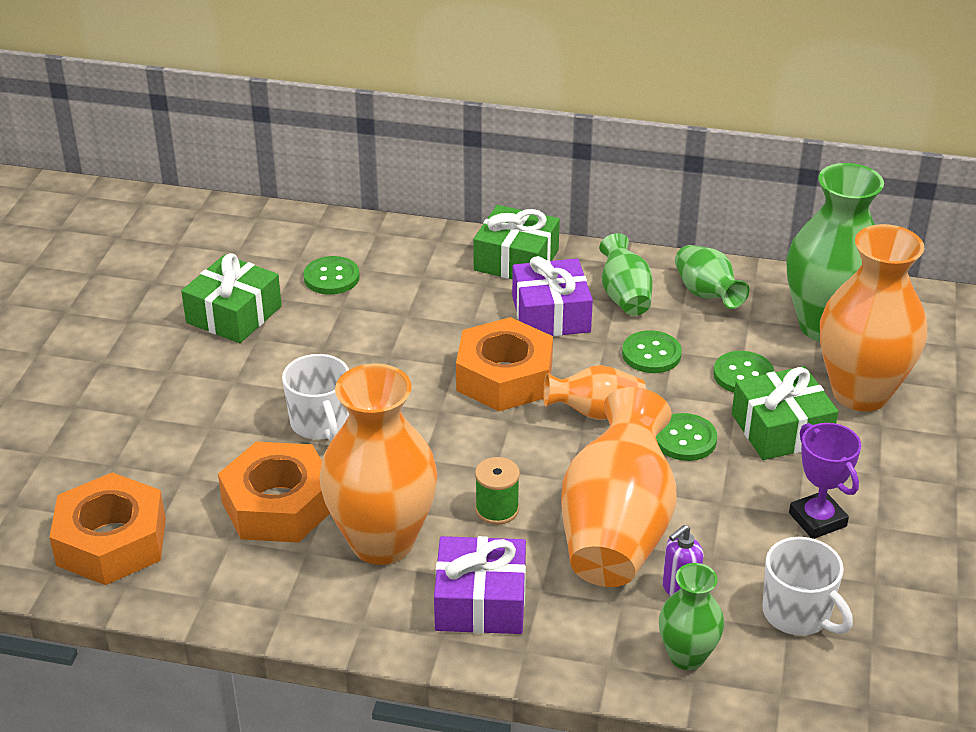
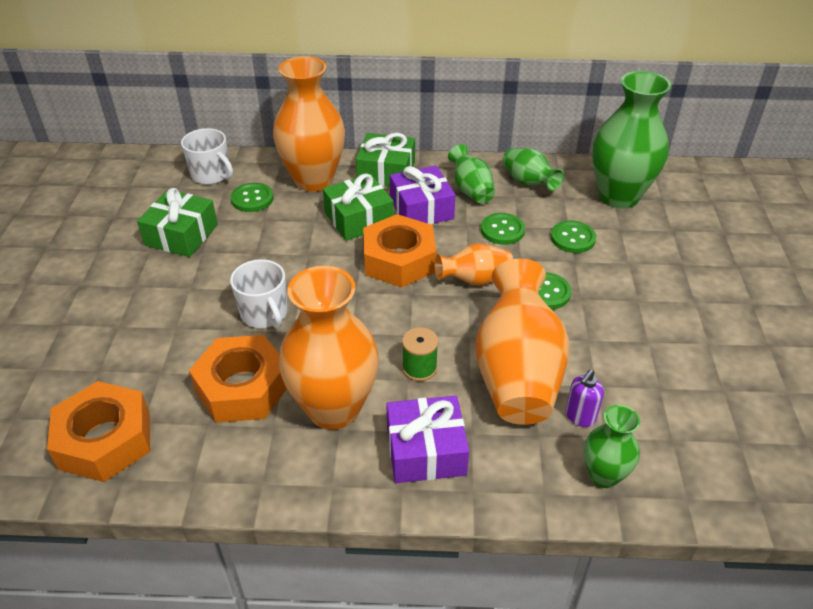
camera: 10 degrees left, 5 degrees up
green gift [732,366,838,460] -> green gift moved to [323,173,394,241]
white mug [763,537,853,636] -> white mug moved to [181,128,233,185]
purple trophy [789,423,861,539] -> none
orange vase [820,224,927,412] -> orange vase moved to [273,56,345,192]

